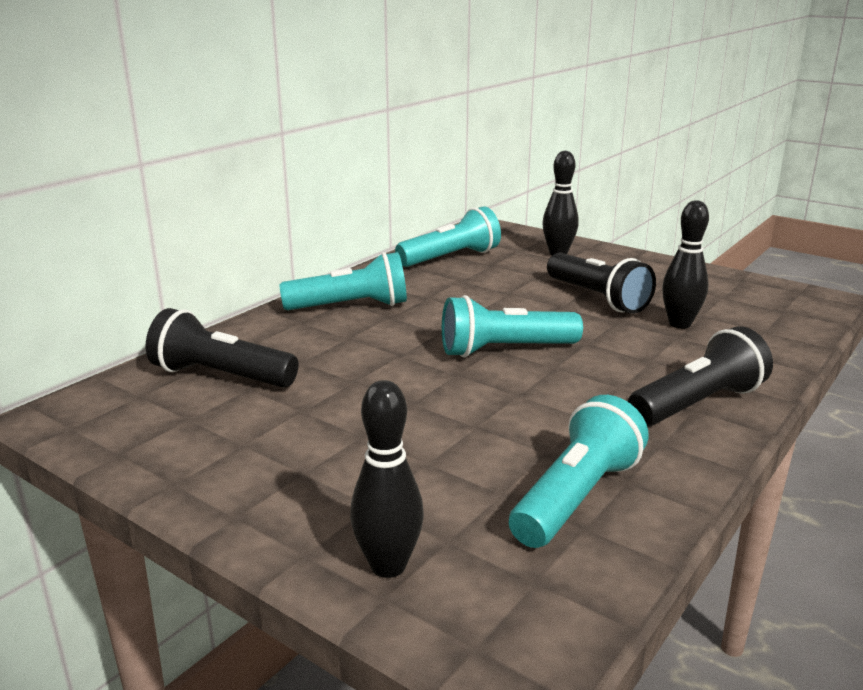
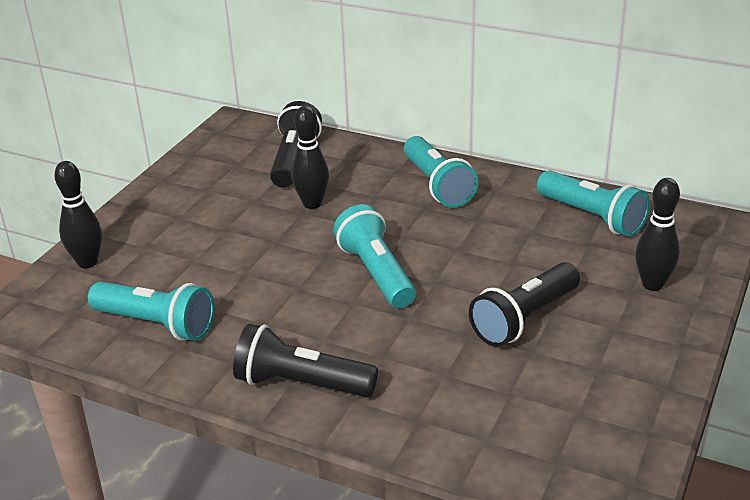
camera: 80 degrees right, 10 degrees up
black flashlight [628,326,773,426] -> black flashlight turned 150 degrees clockwise [233,324,378,397]
black bowling pin [662,200,709,329] -> black bowling pin moved to [291,106,329,209]

